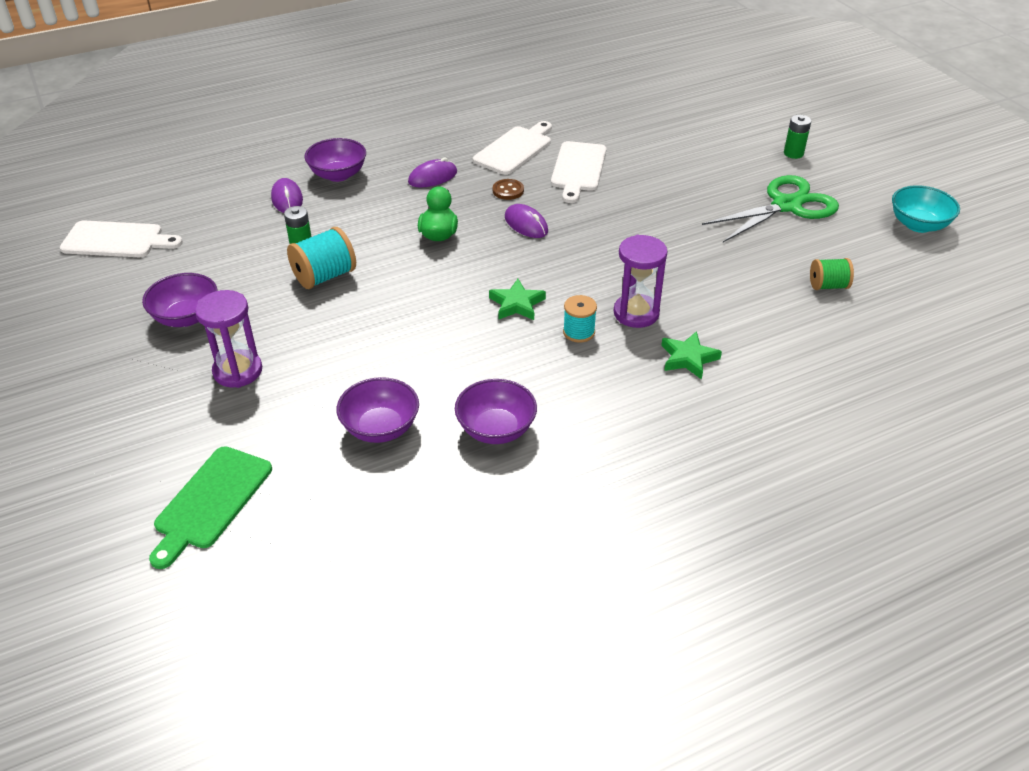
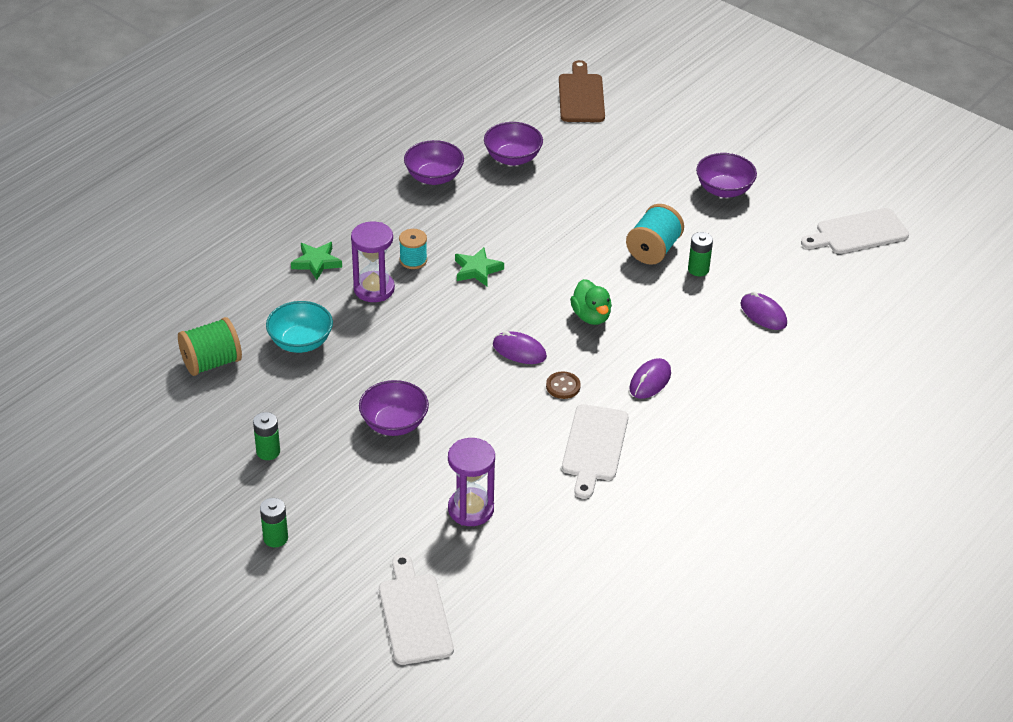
camera: 155 degrees right, 0 degrees up
green cutting board [149,446,272,569] -> brown cutting board [559,60,605,122]
purple hourglass [195,290,262,388] -> purple hourglass moved to [448,438,495,526]
purple bowl [304,138,366,182] -> purple bowl moved to [359,380,429,436]
white cutting board [551,141,606,203] -> white cutting board moved to [379,554,454,665]
green scissors [702,175,839,242] -> green battery [253,412,280,460]
green spool [810,258,854,290] -> green spool [178,317,242,376], size x1.56
turquoise bowl [892,185,960,233] -> turquoise bowl moved to [266,301,333,353]

